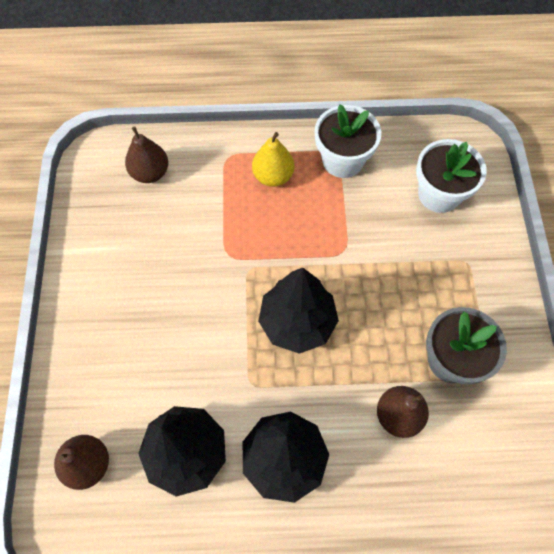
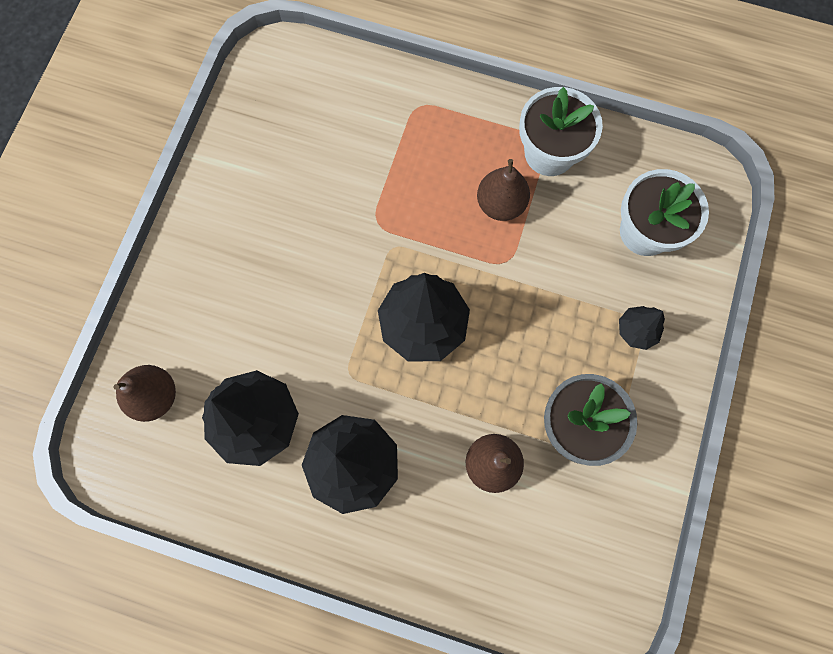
camera: 20 degrees right, 10 degrees up
brown pear [125,126,168,183] -> brown pear moved to [477,159,530,221]
yellow pear [252,132,294,187] -> none
none -> black tree [619,306,665,350]

